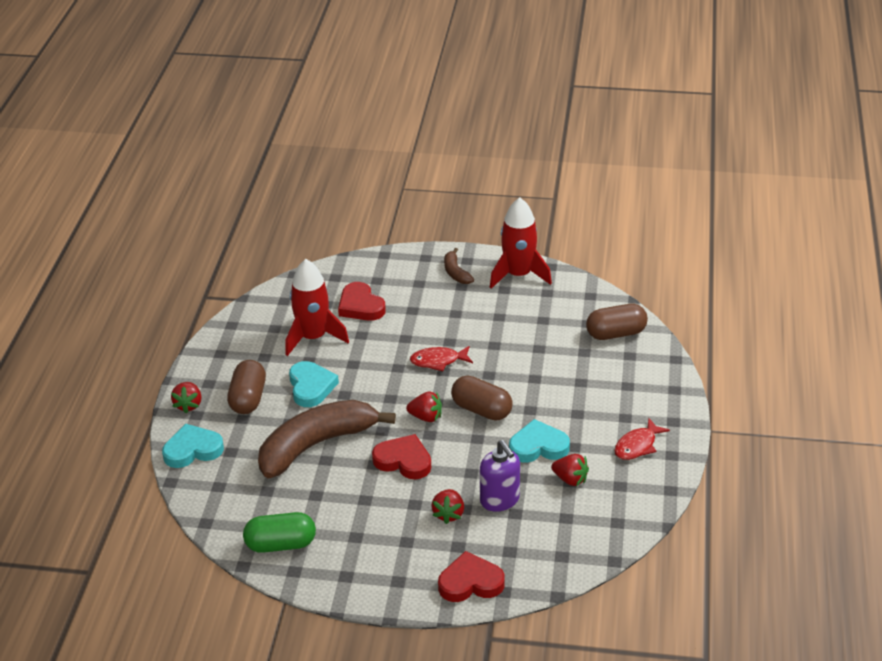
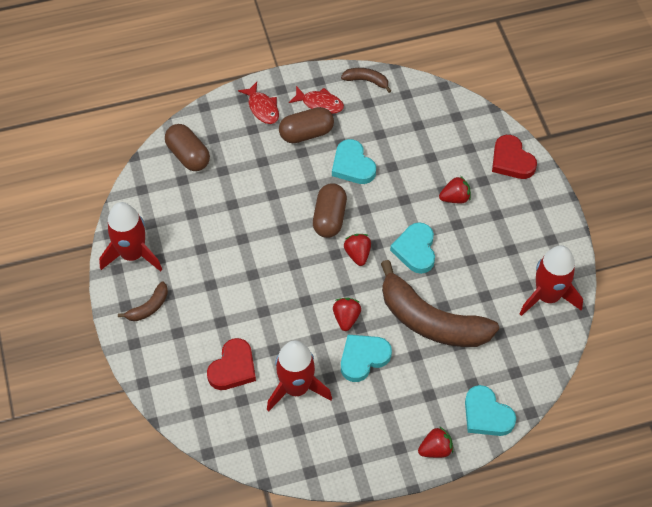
camera: 115 degrees left, 20 degrees up
brown capsule [227,360,266,414] -> brown capsule moved to [279,107,334,143]
green capsule [243,512,316,553] -> red rocket [520,245,583,316]
red heart [372,434,431,479] -> turquoise heart [390,222,435,274]
red fish [410,346,473,371] -> red fish moved to [238,82,279,124]
purple soap dispenser [480,440,520,512] -> none
red strawberry [551,454,589,486] -> red strawberry moved to [333,298,361,331]
none -> brown banana [341,68,391,93]

